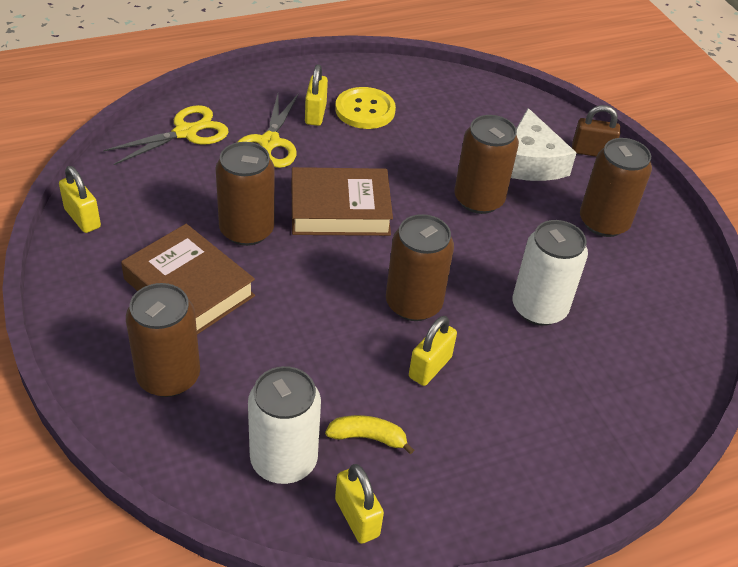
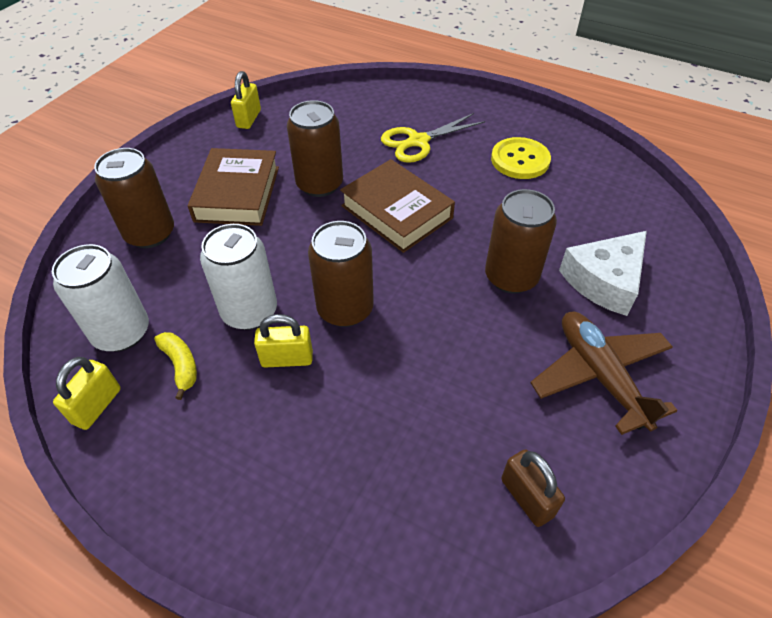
camera: 55 degrees right, 5 degrees up
yellow scissors [103,105,229,165] -> none
yellow padlock [305,64,328,126] -> none
white can [513,220,588,326] -> white can moved to [200,224,277,330]
brown padlock [572,105,620,157] -> brown padlock moved to [501,449,565,527]
brown can [580,138,652,237] -> brown plane [530,312,677,435]

